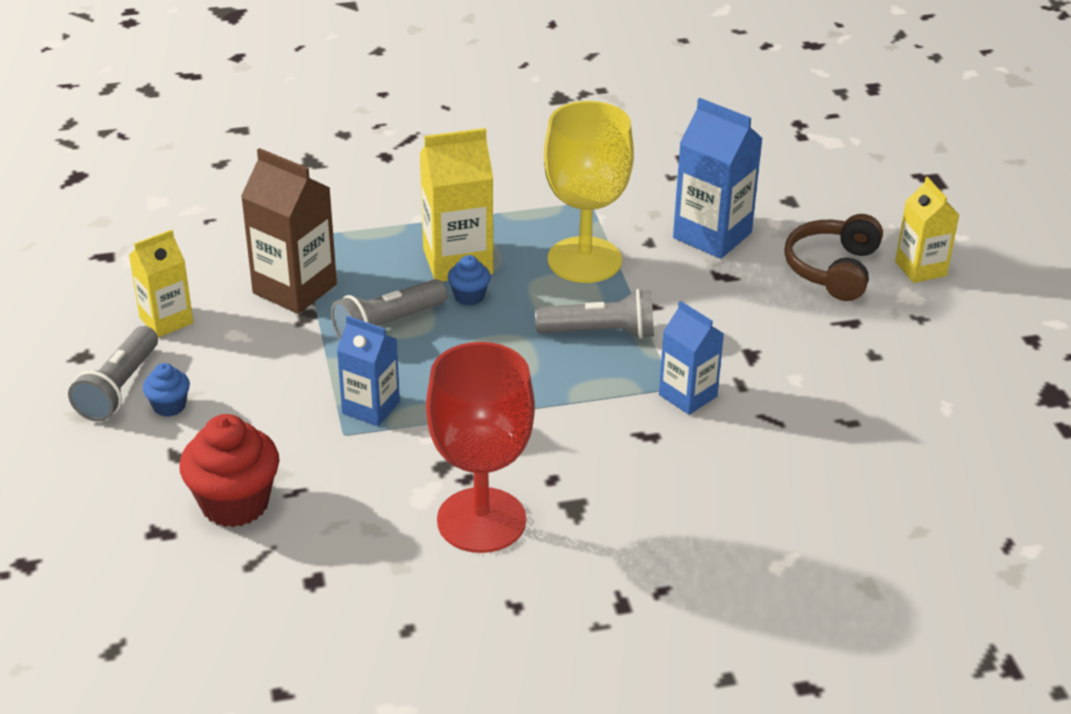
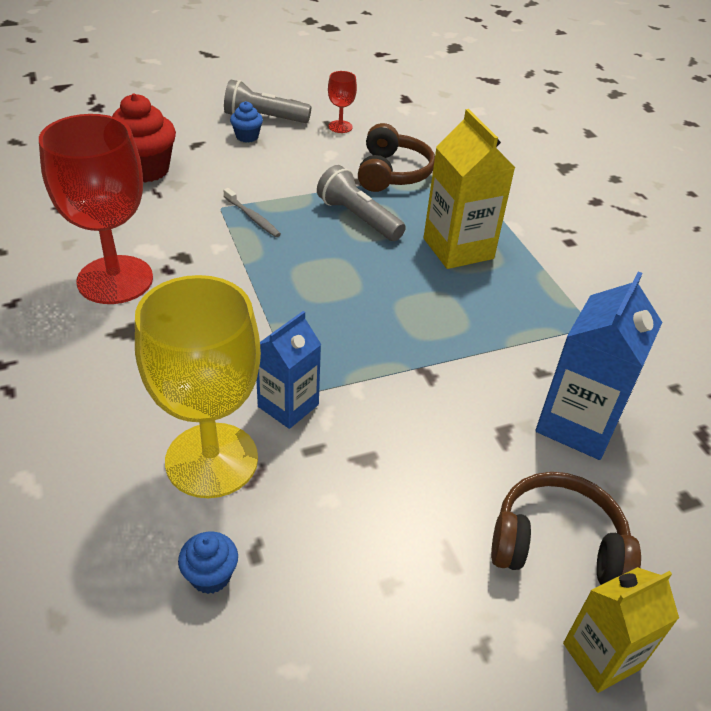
camera: 80 degrees right, 5 degrees up
yellow carton [129,230,193,337] -> red goblet [328,71,357,133]
brown carton [241,148,337,314] -> brown headphones [358,123,435,192]
blue carton [337,316,400,426] -> grey toothbrush [223,188,281,237]
blue cupcake [448,255,491,306] -> blue cupcake moved to [178,532,238,594]
grey flashlight [535,289,654,339] -> none
yellow goblet [544,101,634,283] -> yellow goblet moved to [135,275,261,498]

